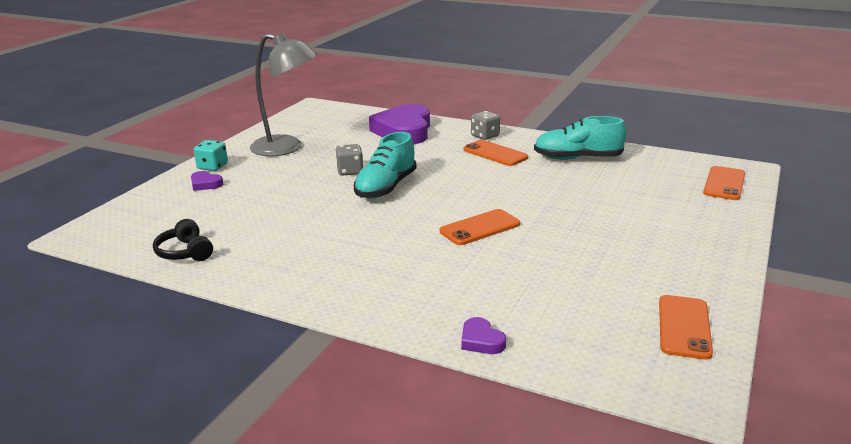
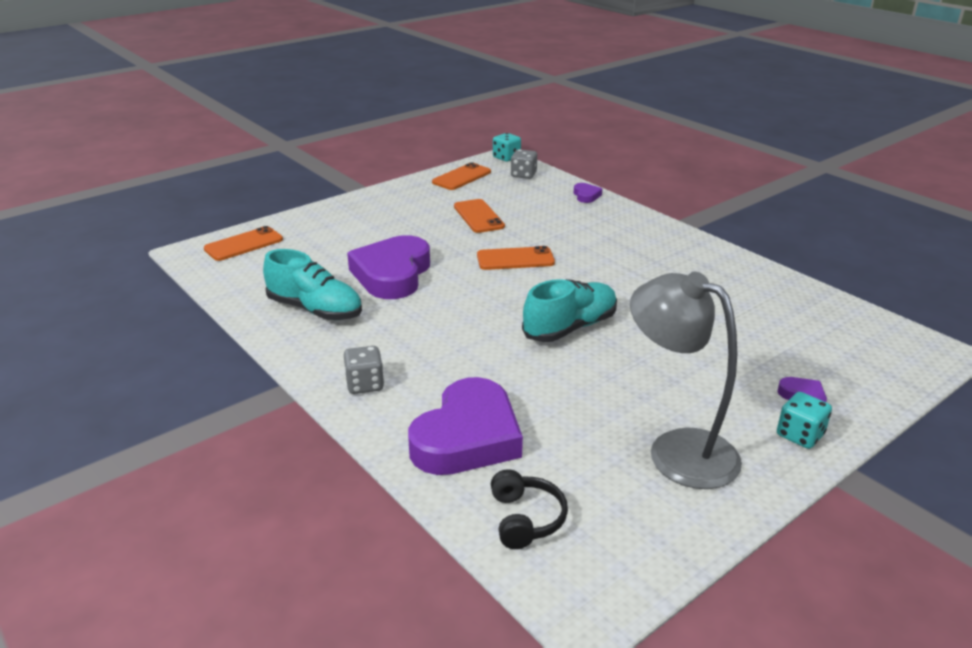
camera: 155 degrees left, 5 degrees up
black headphones [153,219,213,261] -> black headphones moved to [491,469,568,549]
grey dice [336,144,363,176] -> grey dice moved to [511,149,537,179]
orange phone [463,140,528,166] -> orange phone moved to [454,199,505,233]
none -> purple heart [347,235,430,299]
none -> turquoise dice [493,133,521,162]

